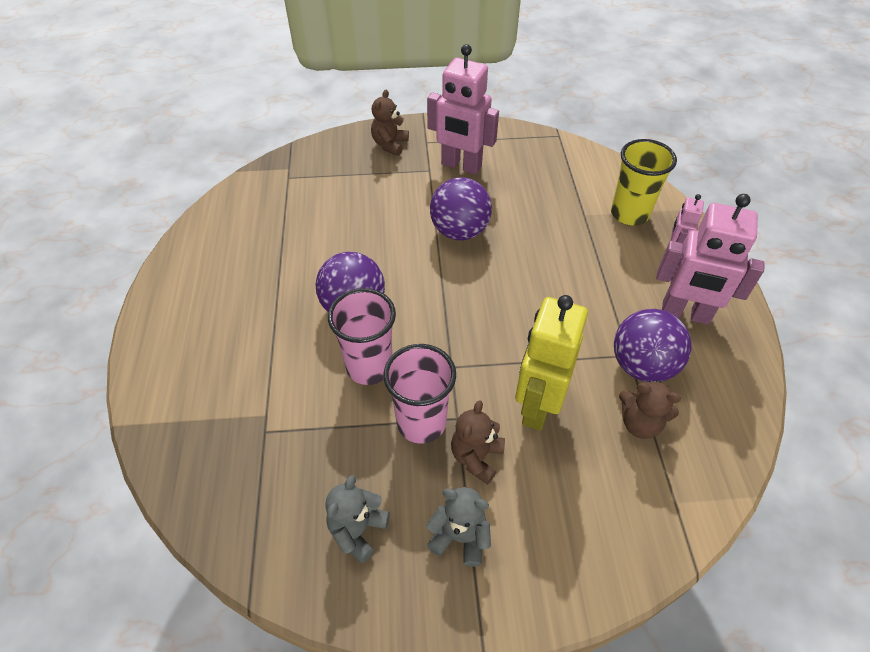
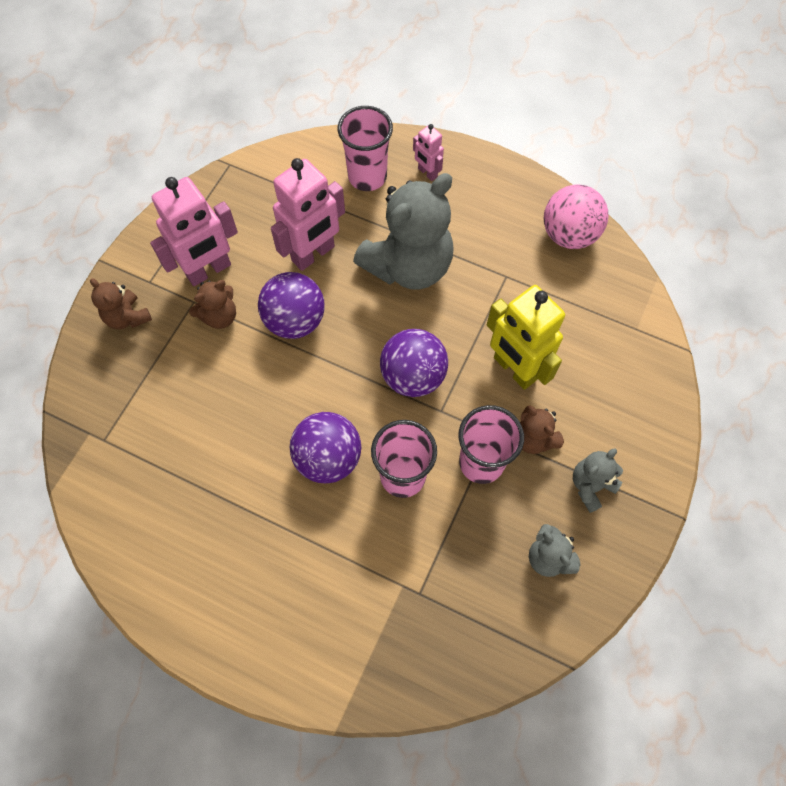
camera: 60 degrees left, 15 degrees up
yellow cup [611,139,677,226] -> pink cup [338,106,393,191]
purple ball [614,309,691,382] -> purple ball moved to [380,329,448,397]
brown teddy bear [619,380,681,439] -> brown teddy bear moved to [189,280,236,329]
pink robot [656,194,765,325] -> pink robot moved to [271,158,345,271]
none -> grey teddy bear [353,173,454,290]
none -> pink ball [544,184,609,249]

